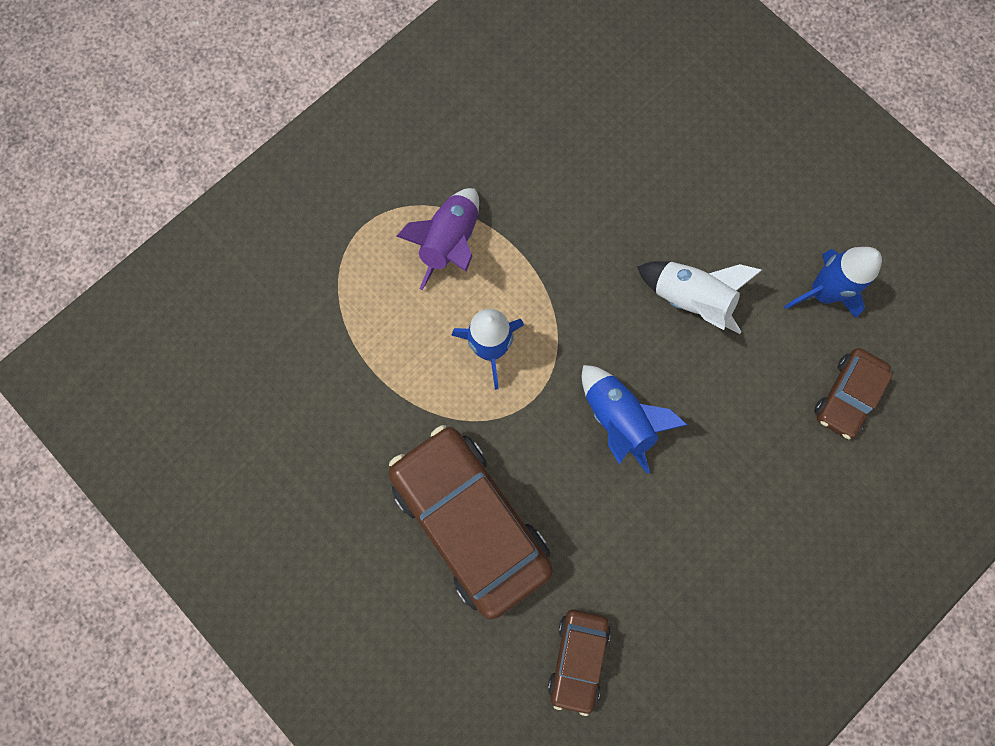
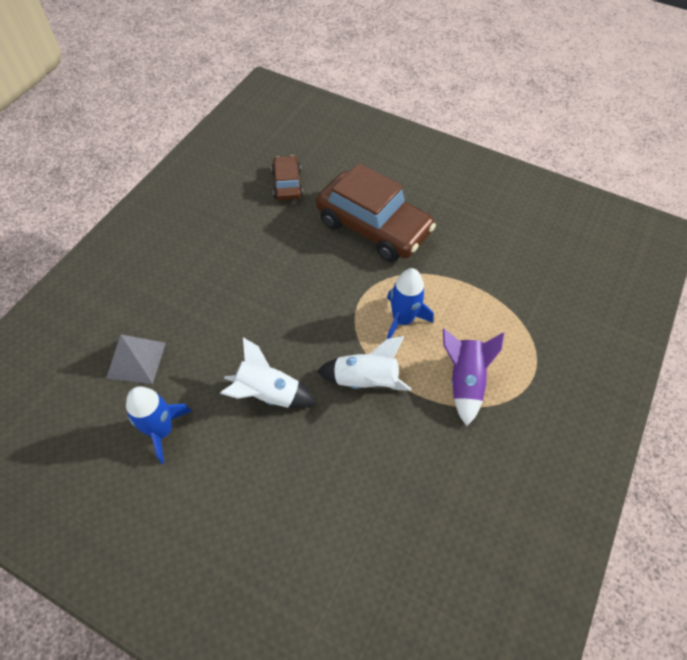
camera: 160 degrees right, 20 degrees down
blue rocket [582,365,687,474] -> none
brown car [814,348,893,439] -> grey pyramid [106,335,166,384]
none -> white rocket [317,336,412,391]

